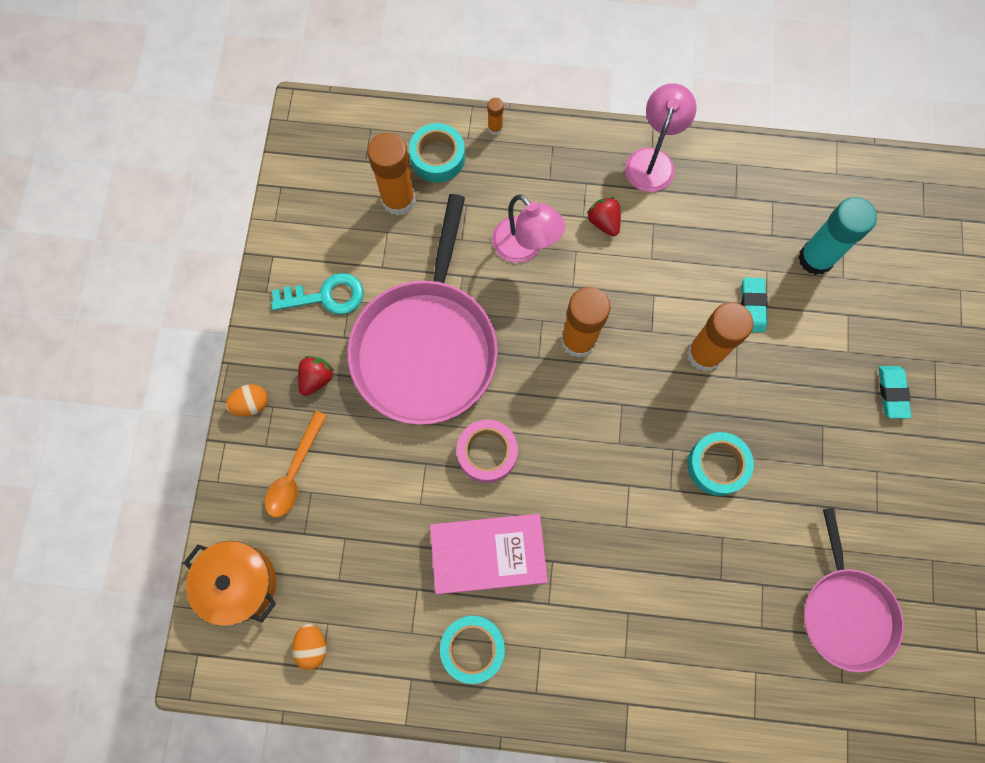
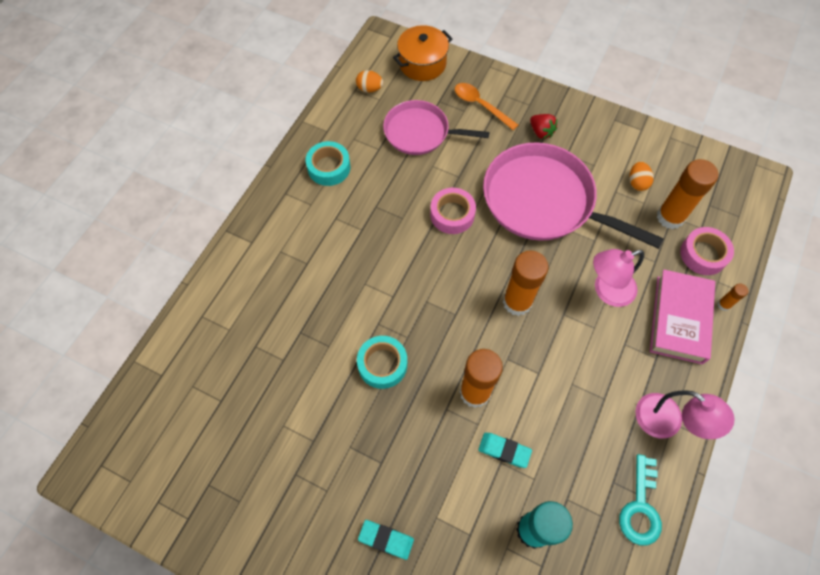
camera: 110 degrees right, 10 degrees down
orange egg [225,384,268,416] -> orange egg moved to [629,162,654,191]
turquoise key [271,273,364,314] -> turquoise key moved to [619,454,662,546]
turquoise tape [409,123,465,182] -> pink tape [680,227,734,275]
pink book [430,514,548,594] -> pink book moved to [650,270,715,364]
red strawberry [587,197,621,236] -> none
pink pan [804,508,904,672] -> pink pan moved to [383,100,489,155]

